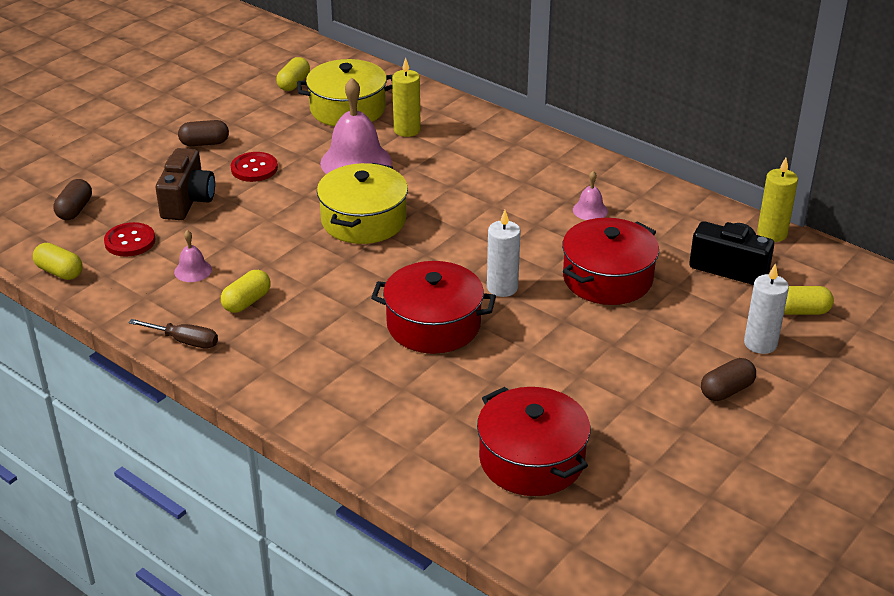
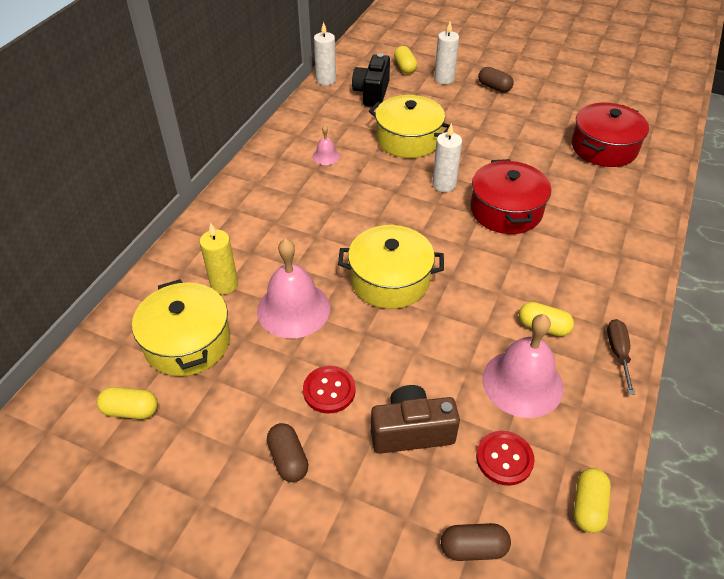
camera: 105 degrees left, 10 degrees up
pink bell [174,230,212,282] -> pink bell [482,314,563,418], size x2.13
red pot [562,218,659,305] -> yellow pot [369,95,450,158]
yellow candle [757,158,798,242] -> white candle [314,22,336,86]

